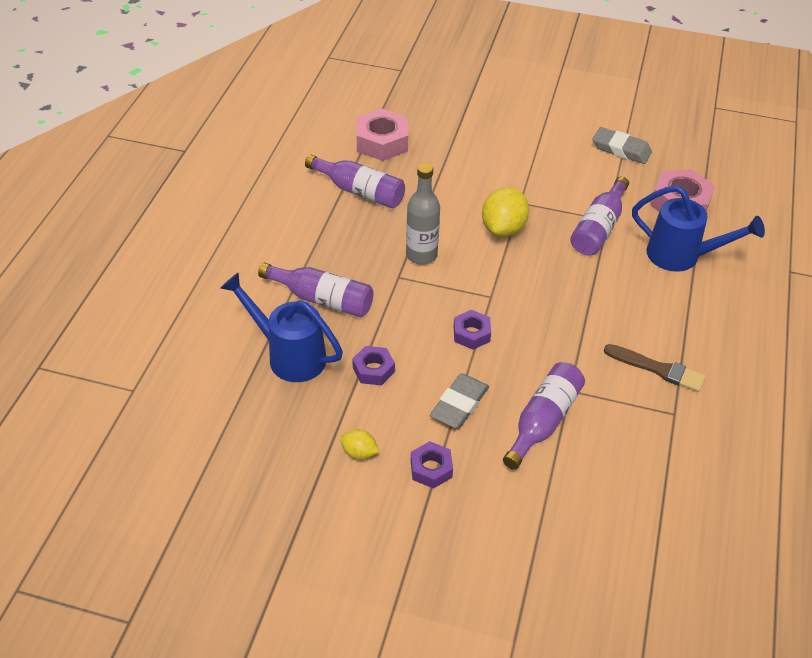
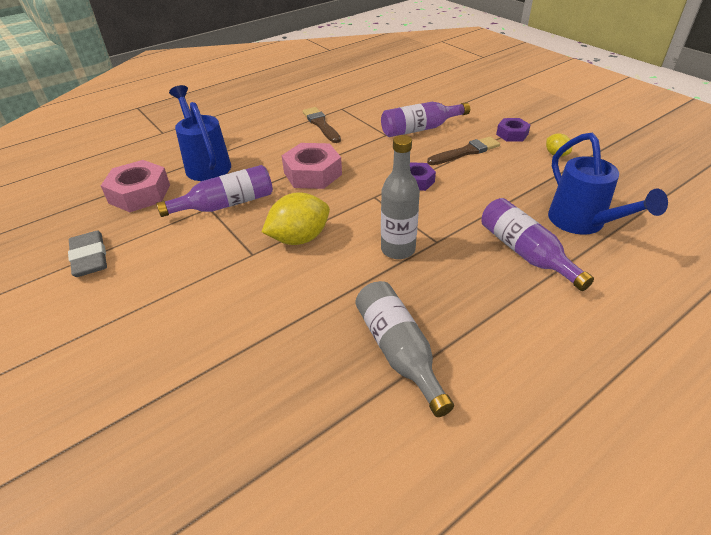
camera: 140 degrees left, 5 degrees down
purple bottle [305,155,405,208] -> grey bottle [355,281,454,417]
purple nut [352,346,395,385] -> none
pink nut [357,109,408,161] -> pink nut moved to [282,143,342,189]
grey eraser [430,373,489,429] -> brown brush [427,137,500,165]

